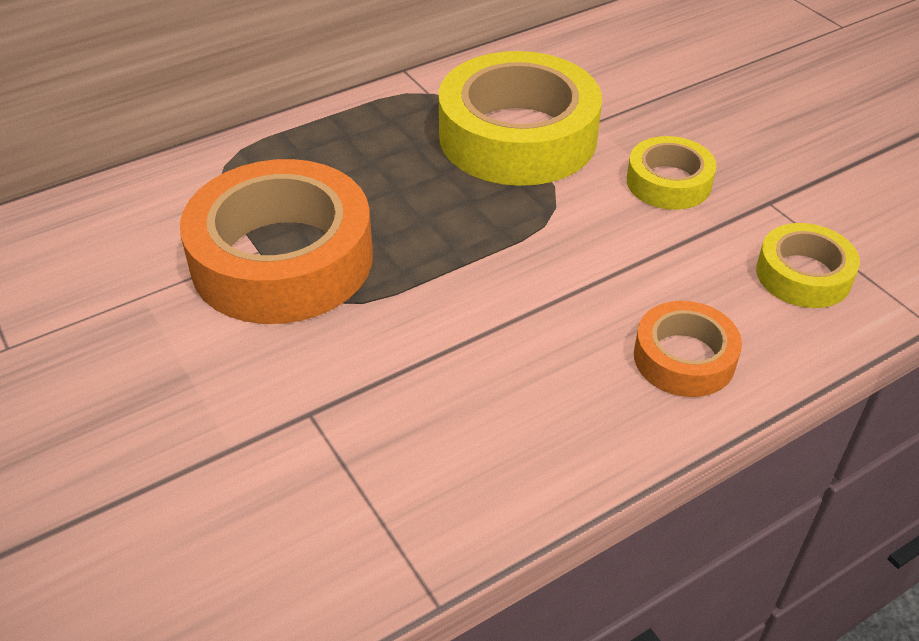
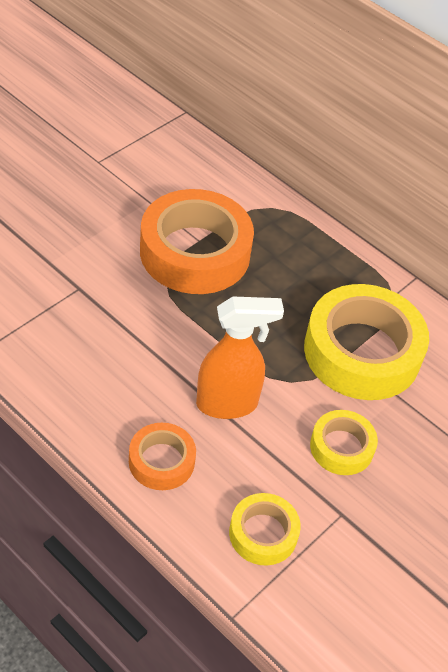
camera: 70 degrees right, 5 degrees up
none -> orange spray bottle [196,296,284,419]

